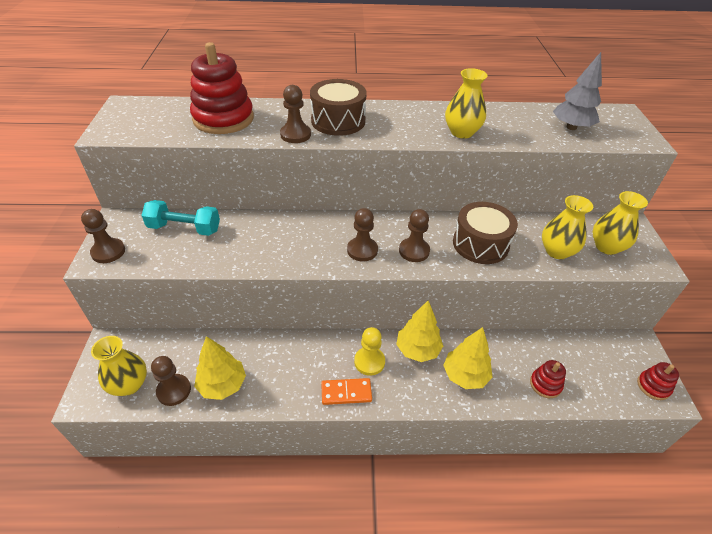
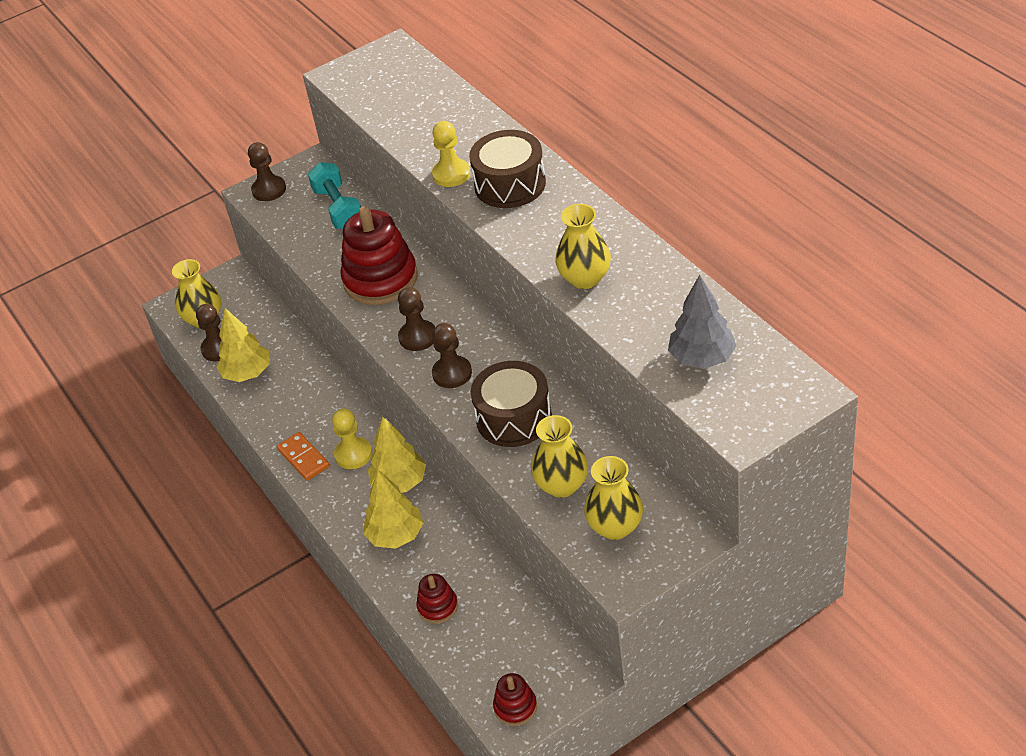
camera: 65 degrees right, 0 degrees up
red stacking toy [190,42,254,134] -> red stacking toy moved to [340,206,418,305]
brown pawn [280,85,311,143] -> yellow pawn [432,121,470,187]

